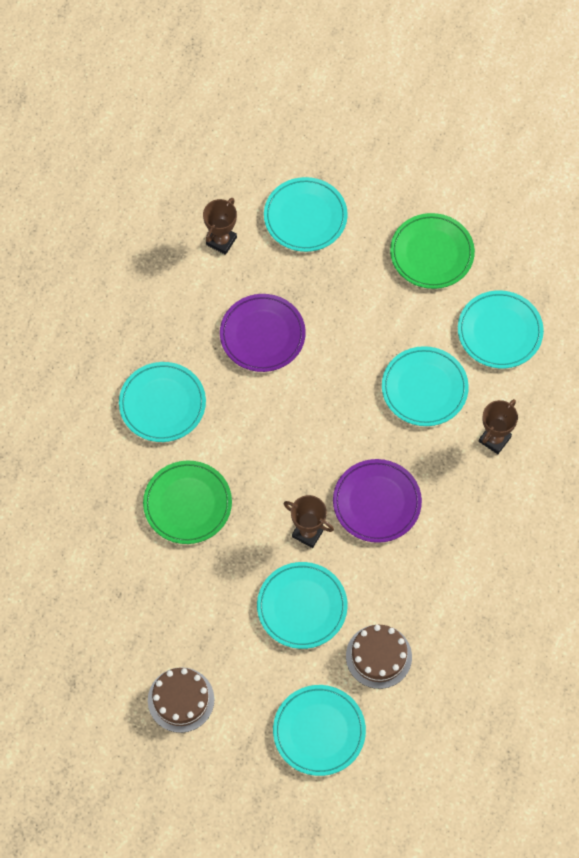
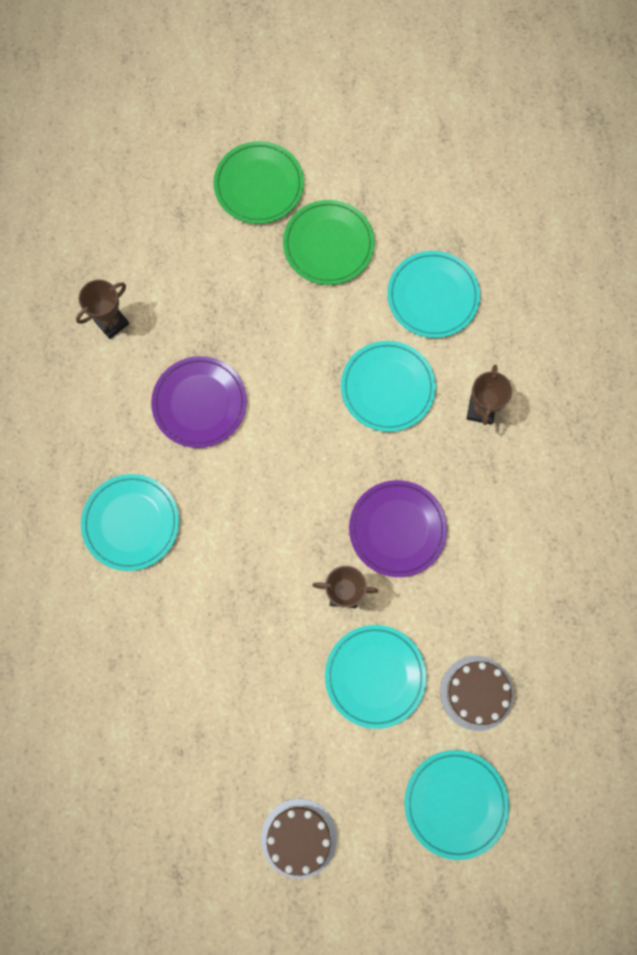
camera: 25 degrees left, 10 degrees up
green plate [143,461,232,544] -> green plate moved to [213,141,304,224]
brown trophy [203,198,237,255] -> brown trophy turned 45 degrees clockwise [76,279,129,339]
turquoise plate [264,177,348,252] -> none

